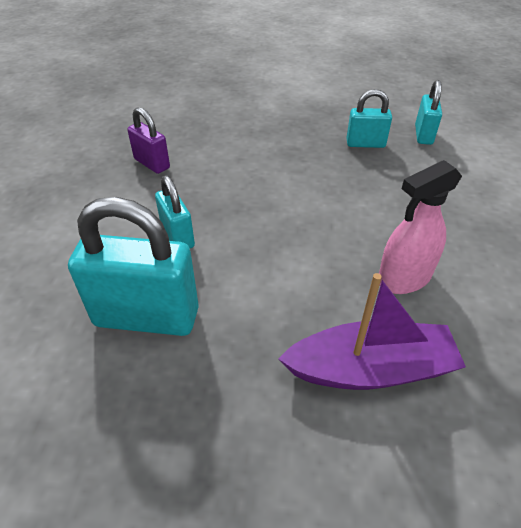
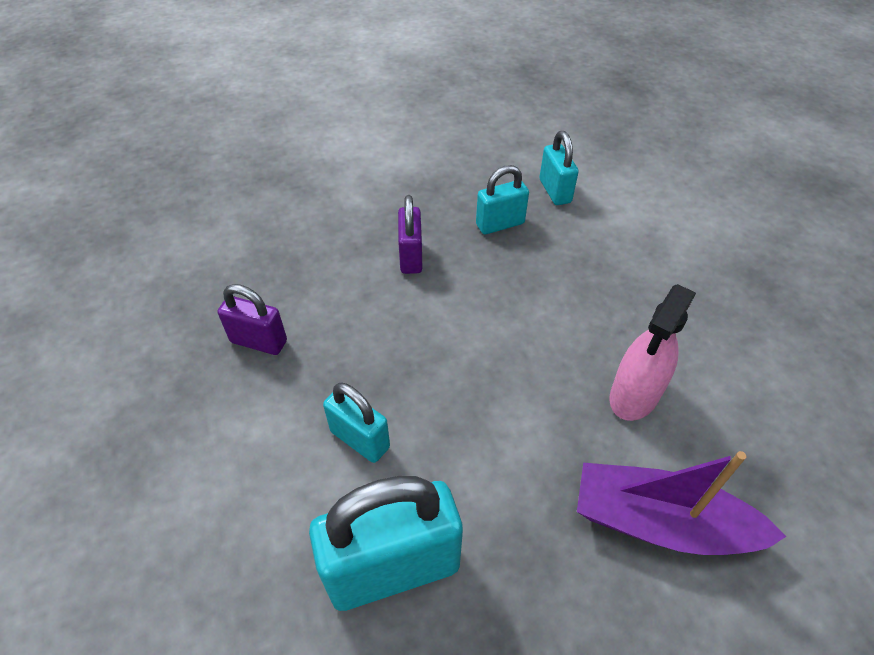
camera: 25 degrees left, 5 degrees up
purple boat [278,273,466,390] -> purple boat turned 135 degrees counterclockwise [577,451,787,555]
none -> purple padlock [398,195,423,274]

